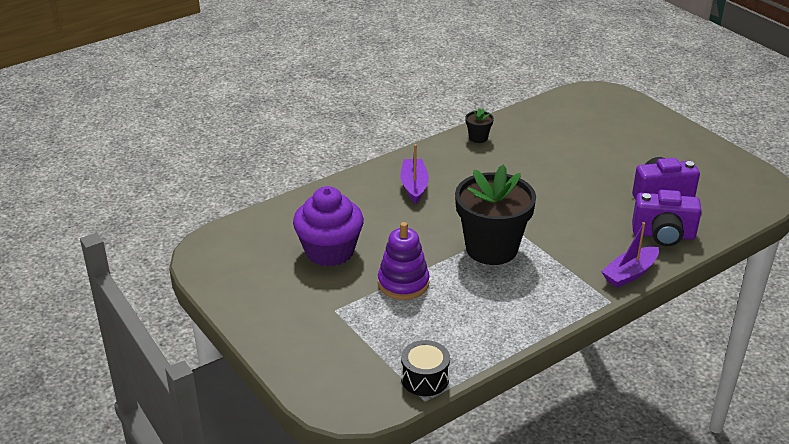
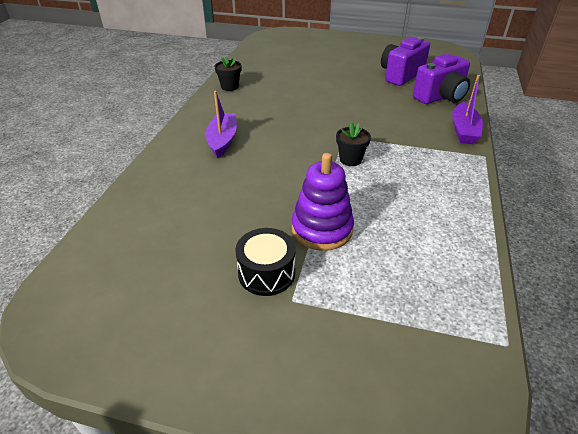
camera: 40 degrees left, 5 degrees up
purple cupcake [293,186,364,267] -> none
purple boat [400,144,429,203] -> purple boat turned 45 degrees clockwise [205,91,237,158]
black drum [401,340,450,396] -> black drum moved to [235,228,296,296]
black flower pot [455,164,536,265] -> black flower pot [336,122,371,166], size x0.41

